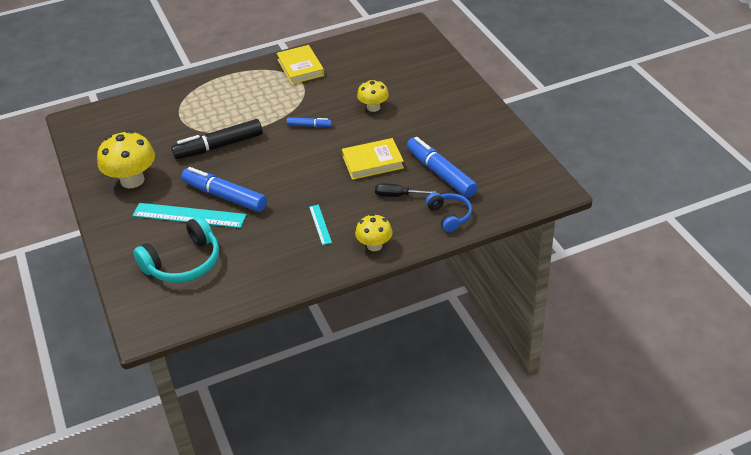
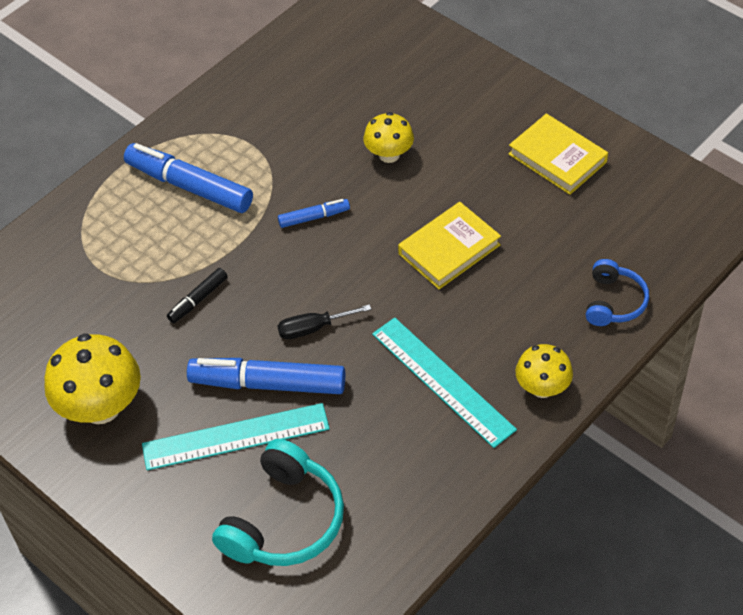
camera: 25 degrees left, 10 degrees up
black marker [171,119,263,159] -> black marker [167,268,228,323], size x0.50
yellow book [277,45,324,84] -> yellow book moved to [509,114,608,195]
turquoise ruler [309,205,332,245] -> turquoise ruler [372,317,517,448], size x1.99
black screwdriver [375,183,436,197] -> black screwdriver moved to [277,304,371,339]
blue marker [407,137,478,198] -> blue marker moved to [124,143,253,213]
blue headphones [426,193,472,232] -> blue headphones turned 60 degrees clockwise [586,259,649,326]

